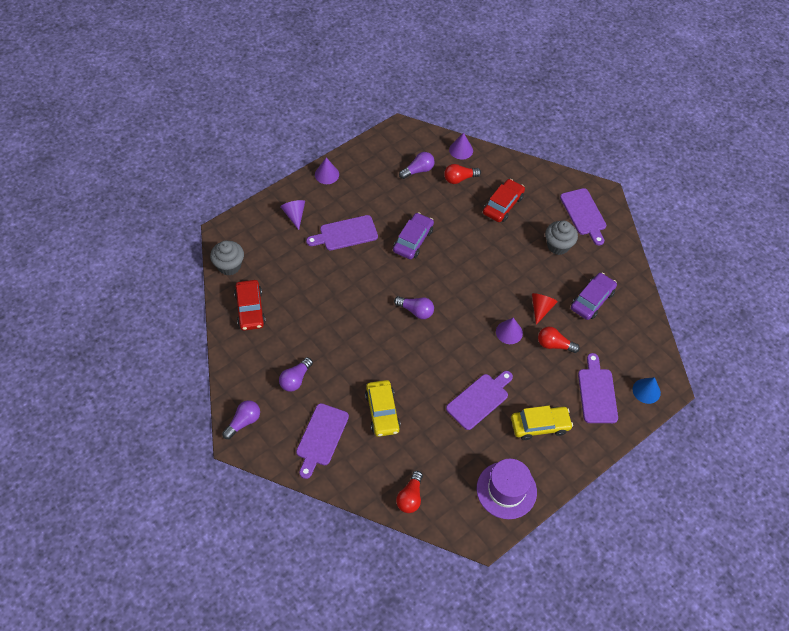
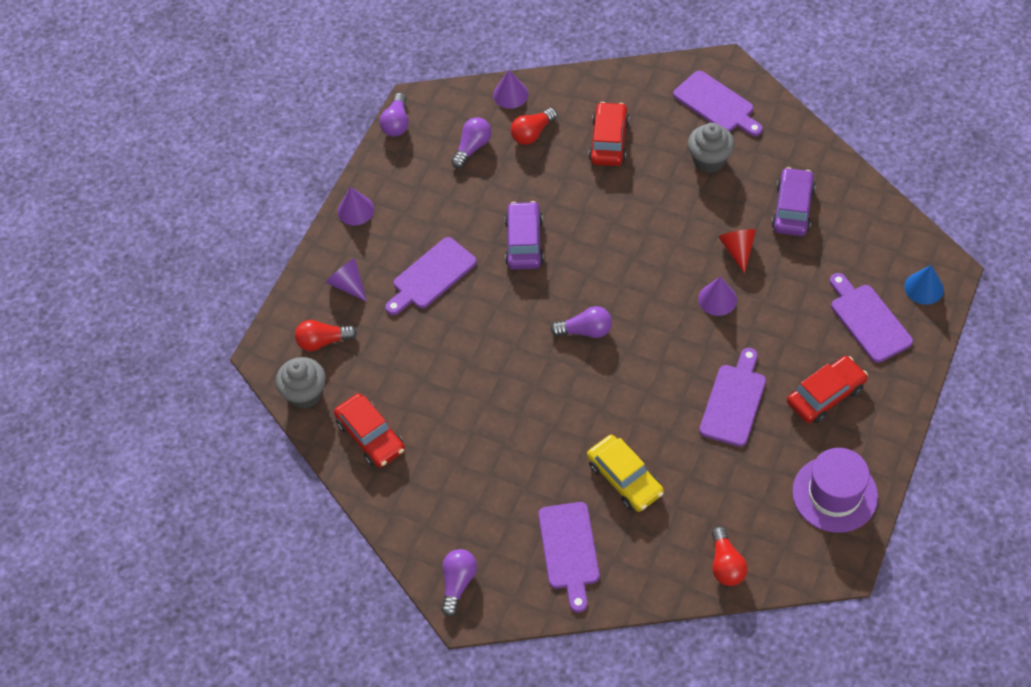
camera: 20 degrees left, 0 degrees up
purple light bulb [279,357,313,392] -> purple light bulb moved to [379,93,409,137]
yellow car [511,406,573,440] -> red car [787,356,868,423]
red light bulb [538,327,580,353] -> red light bulb moved to [295,320,357,351]

